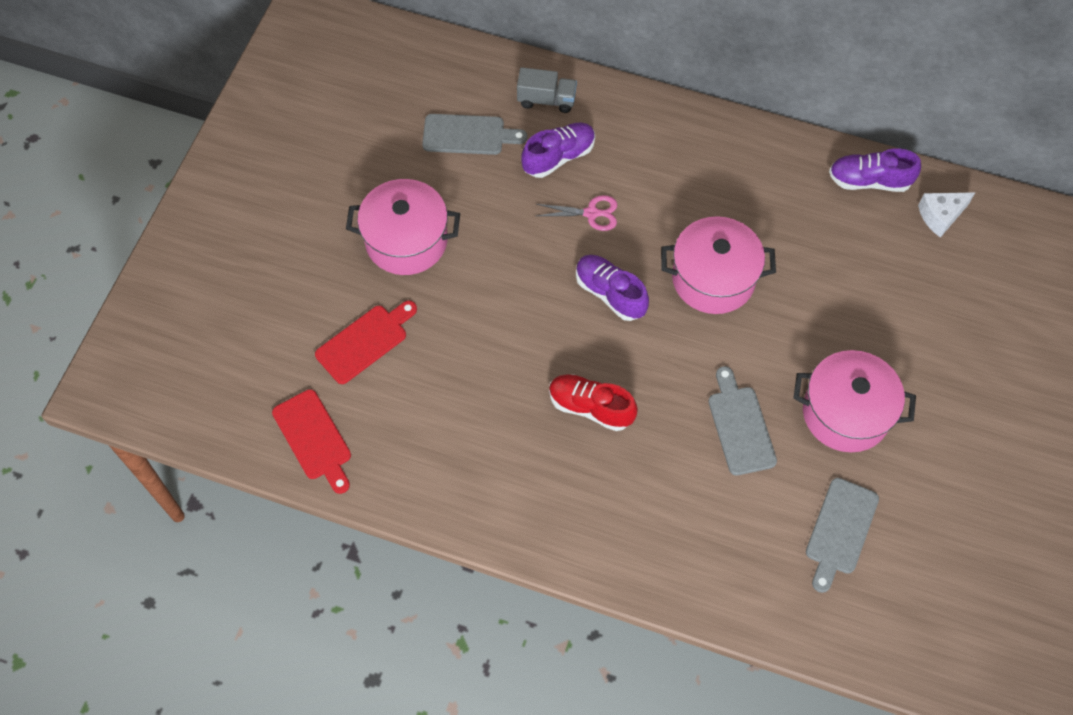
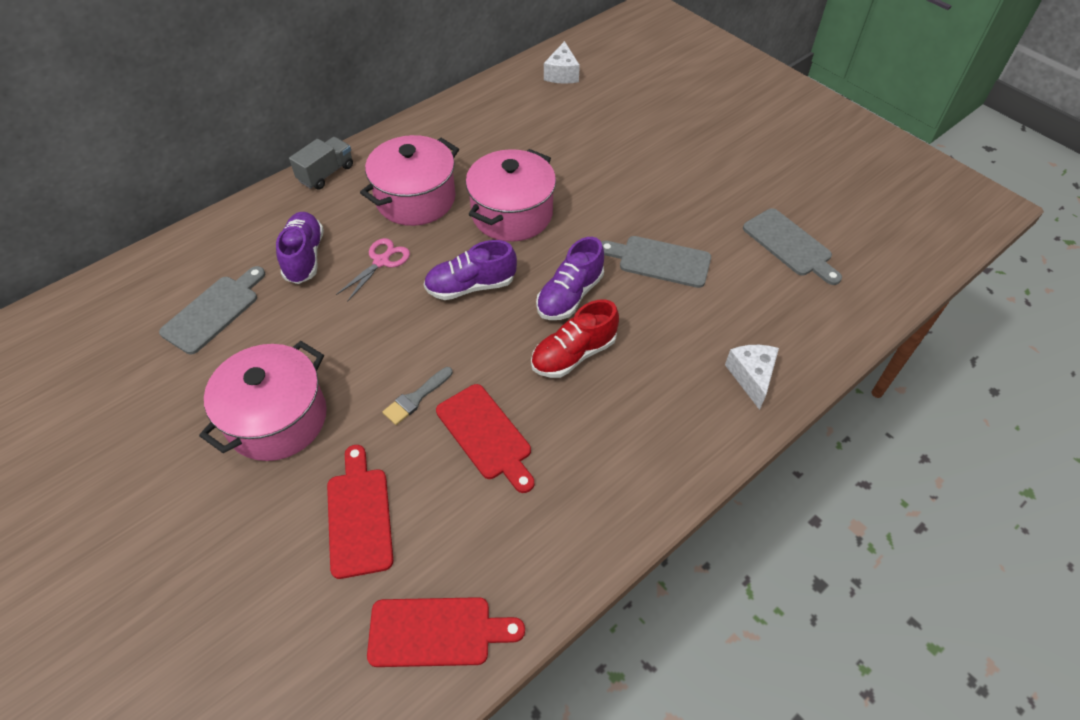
camera: 60 degrees left, 10 degrees down
grey truck [517,67,577,113] -> grey truck moved to [289,137,353,190]
pink pot [793,350,916,452] -> pink pot moved to [360,135,459,226]
purple shoe [829,148,921,192] -> purple shoe moved to [536,237,604,320]
none -> grey brush [382,367,453,425]
none -> red cutting board [436,384,534,493]
none -> white cheese [725,345,779,410]

